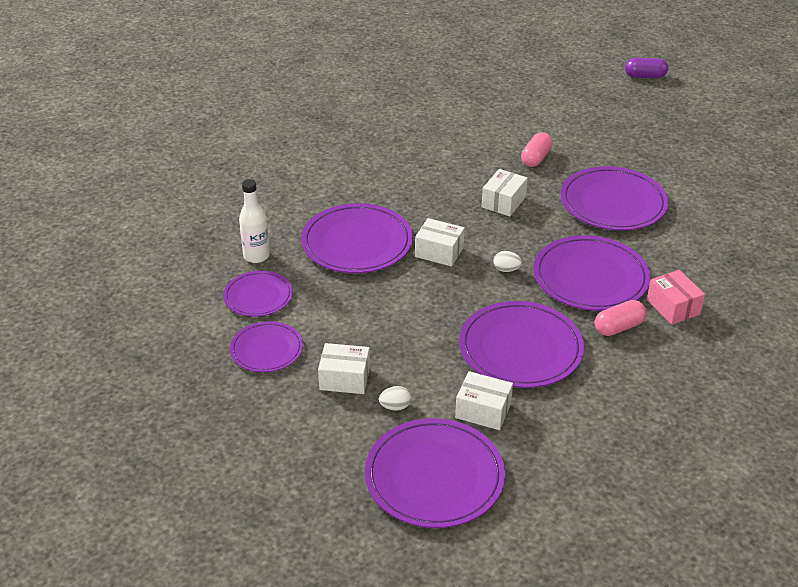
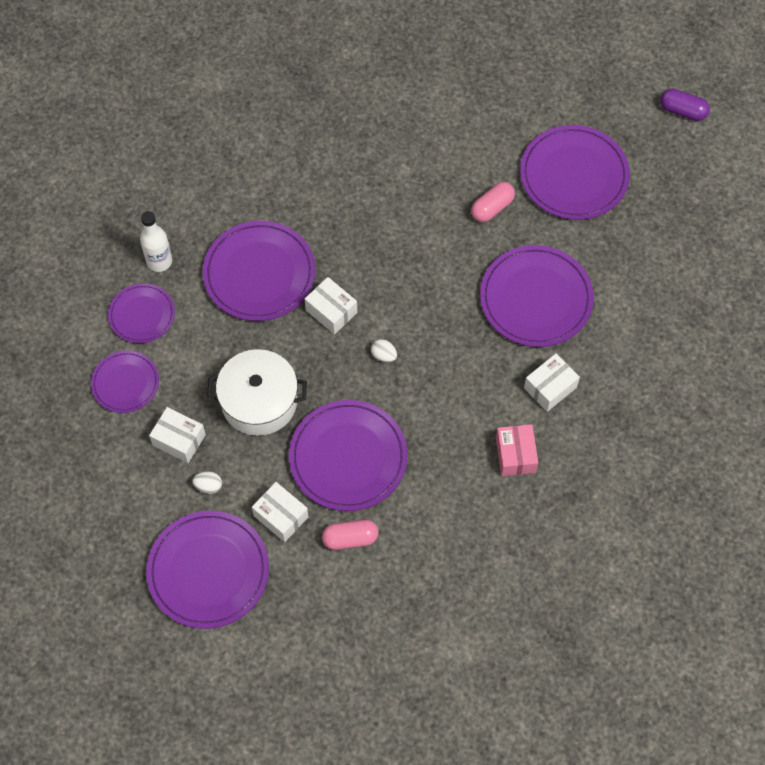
camera: 20 degrees right, 25 degrees up
white box [482,169,527,216] -> white box moved to [524,353,580,412]
purple plate [533,235,650,311] -> purple plate moved to [520,125,630,220]
pink capsule [595,300,646,336] -> pink capsule moved to [322,520,378,550]
none -> white pot [207,349,307,436]

